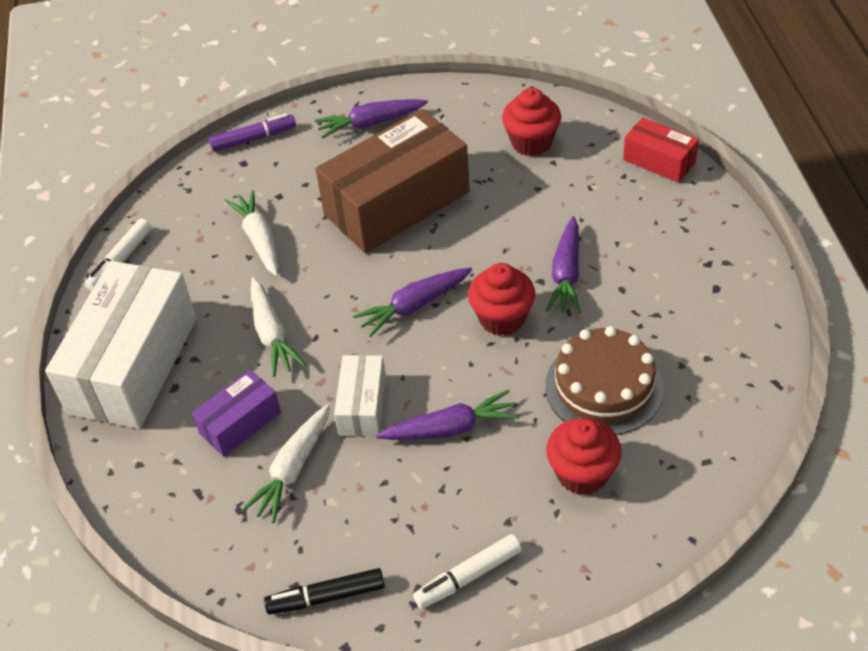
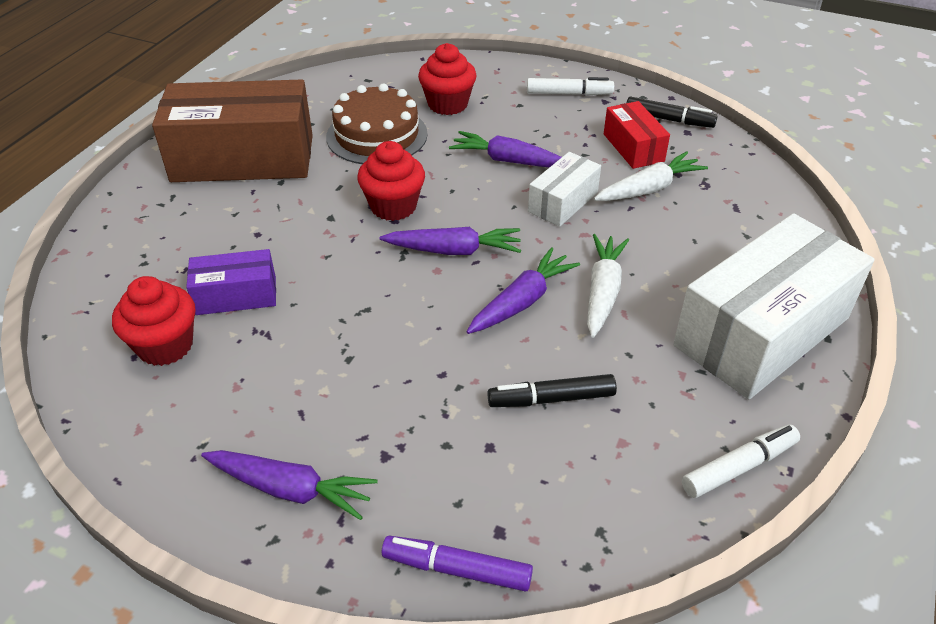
camera: 150 degrees left, 5 degrees down
purple box [192,370,281,457] -> purple box moved to [186,249,276,315]
white carrot [225,190,278,276] -> black marker [487,374,617,407]
brown box [316,109,470,253] -> brown box moved to [152,80,313,182]
purple carrot [546,216,581,314] -> purple carrot moved to [466,247,580,334]
red box [623,117,699,183] -> red box moved to [604,101,670,169]

